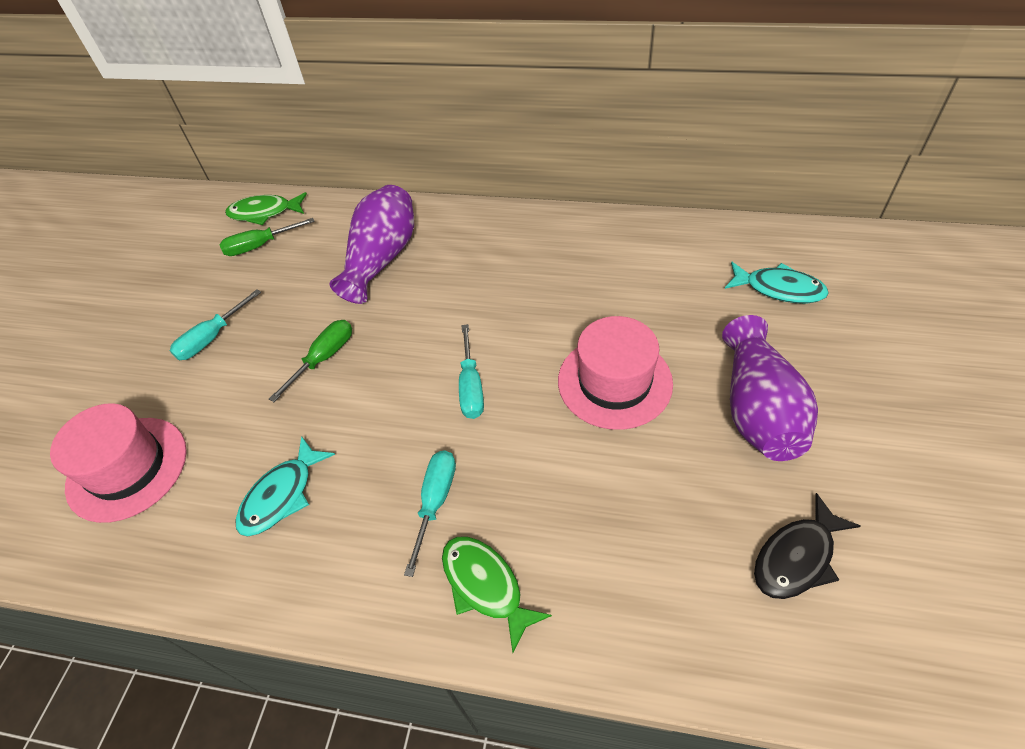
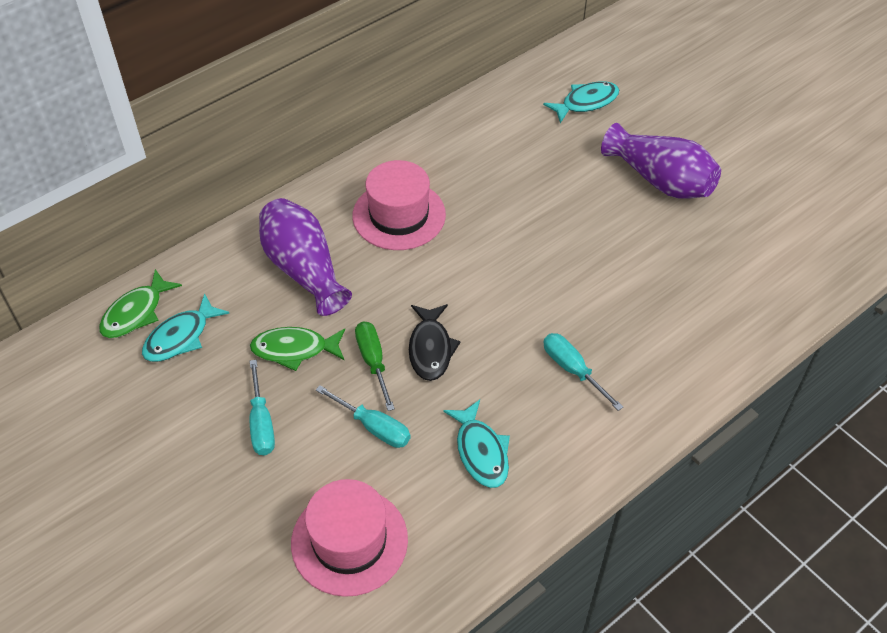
camera: 55 degrees left, 0 degrees up
green screwdriver [219,218,315,256] -> turquoise fish [142,293,229,362]
green fish [442,536,552,653] -> green fish moved to [250,327,345,371]
turquoise screwdriver [459,324,484,419] -> turquoise screwdriver moved to [316,385,411,448]
pink hat [558,316,673,430] -> pink hat moved to [352,160,446,250]
black fish [754,493,860,599] -> black fish moved to [409,304,461,381]

